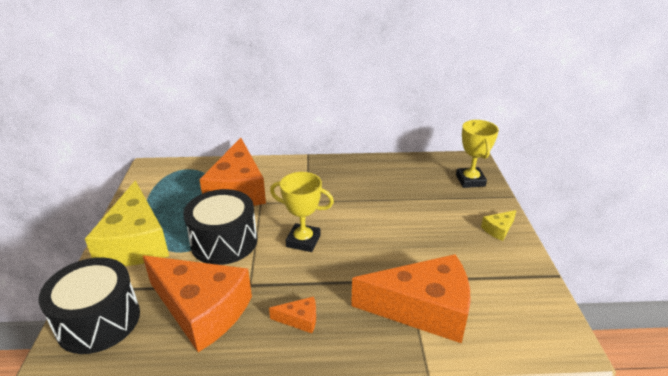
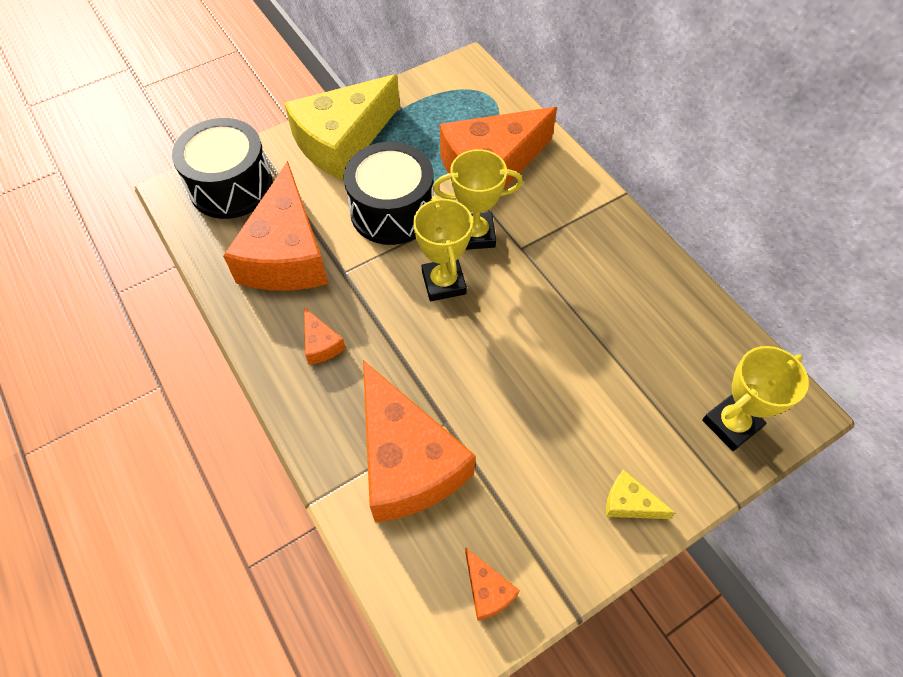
camera: 60 degrees right, 25 degrees up
none -> yellow trophy [433,149,523,250]
none -> orange cheese [465,548,520,621]

